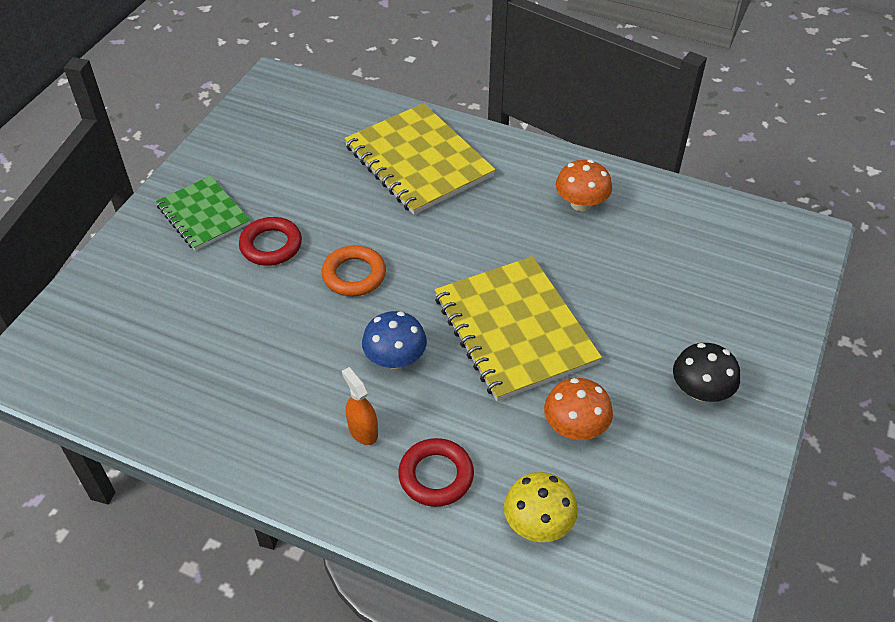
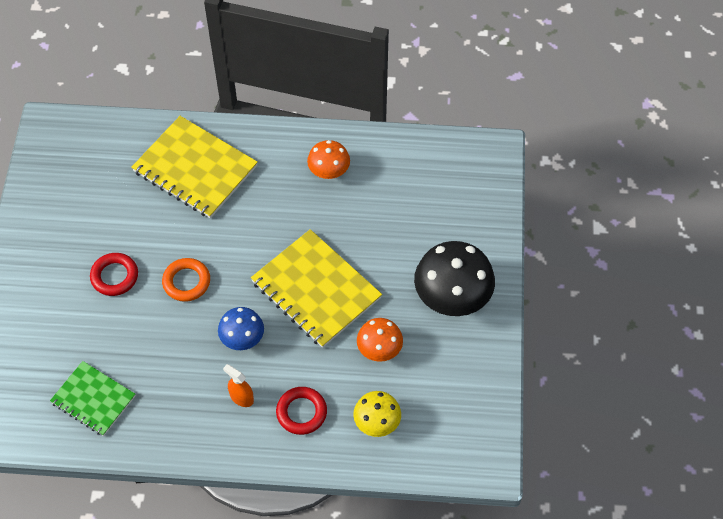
camera: 20 degrees left, 10 degrees up
green notebook [156,176,250,251] -> green notebook moved to [50,361,136,436]
black mushroom [673,343,740,402] -> black mushroom [414,241,495,316], size x1.76

